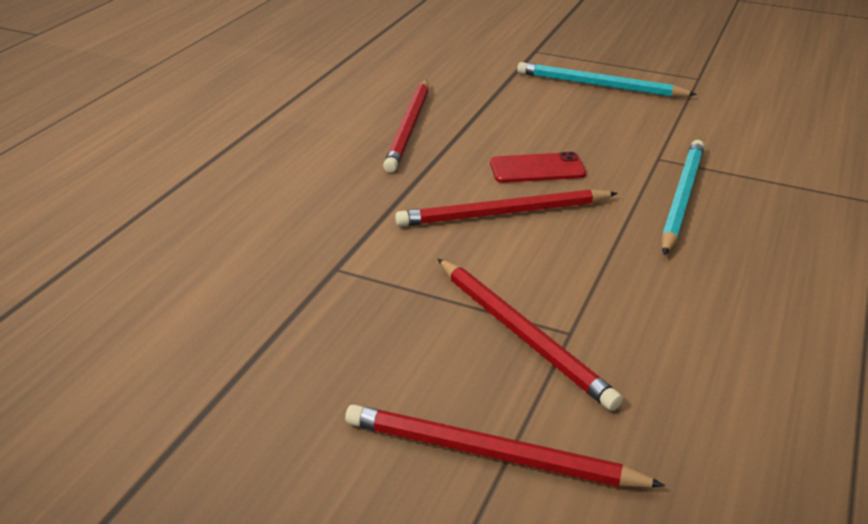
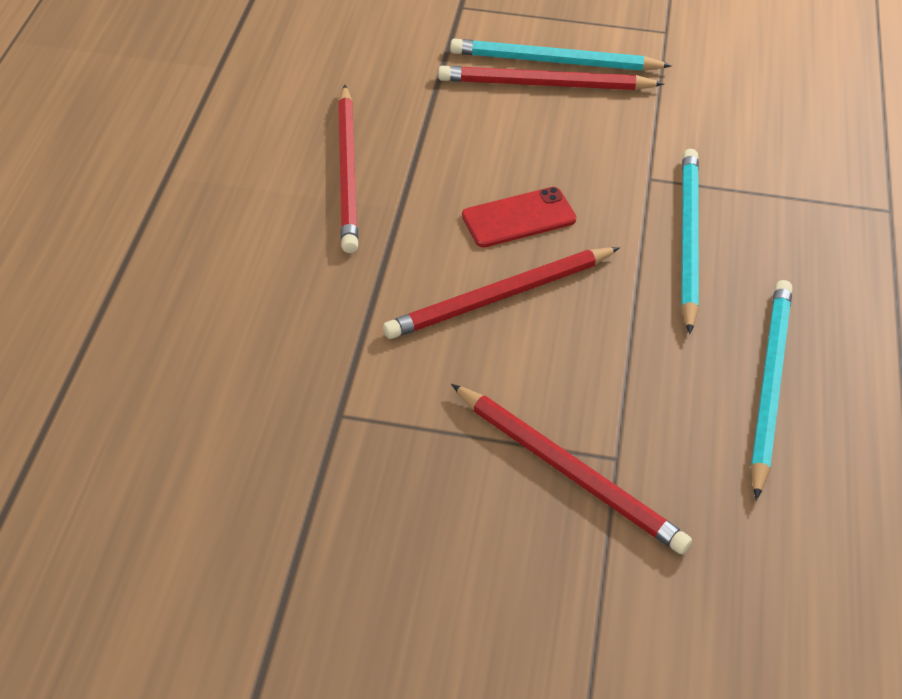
camera: 15 degrees left, 15 degrees up
red pencil [345,405,665,487] -> red pencil moved to [438,66,664,90]
none -> turquoise pencil [751,280,792,500]

